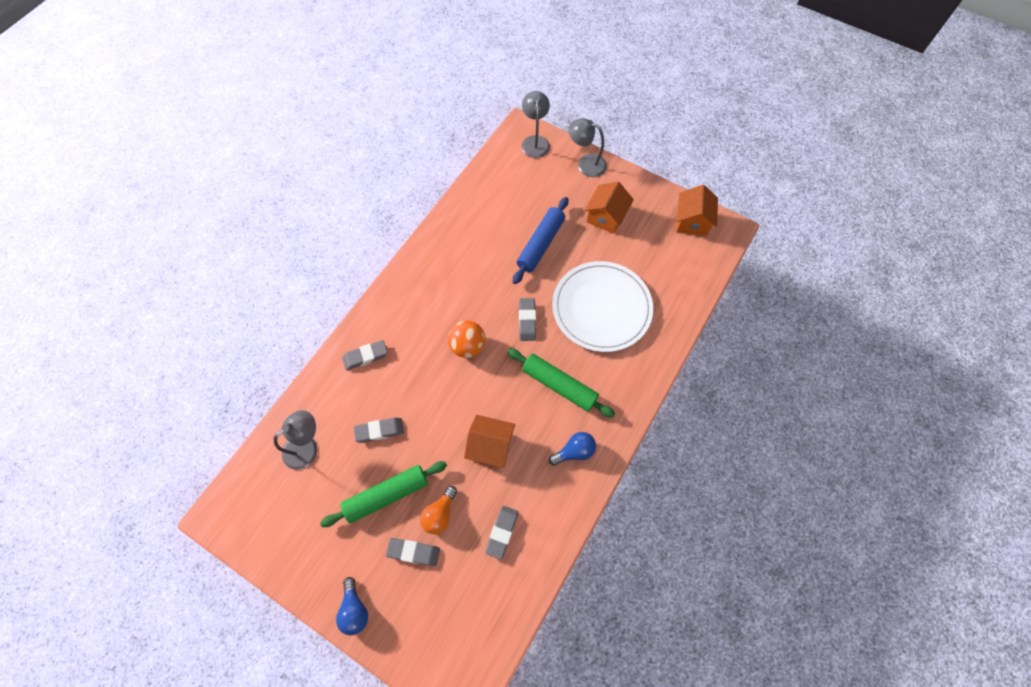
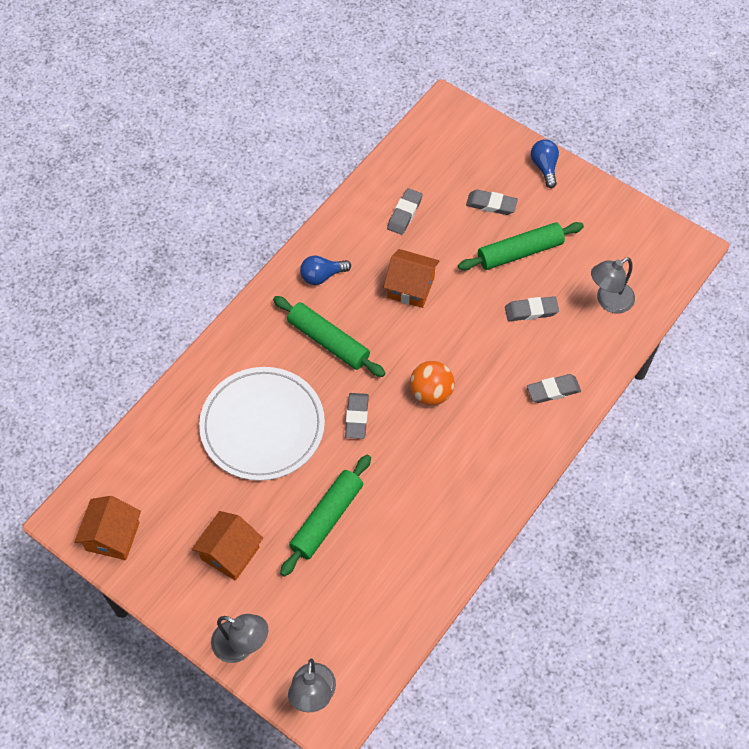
camera: 175 degrees left, 5 degrees down
orange light bulb [420,486,457,534] -> none
blue rolling pin [513,197,568,284] -> green rolling pin [280,455,371,577]

